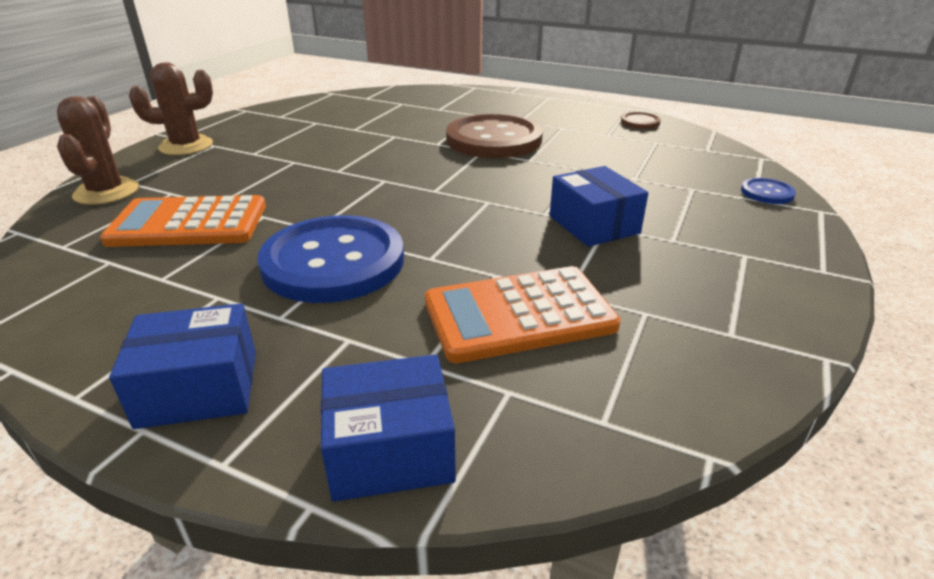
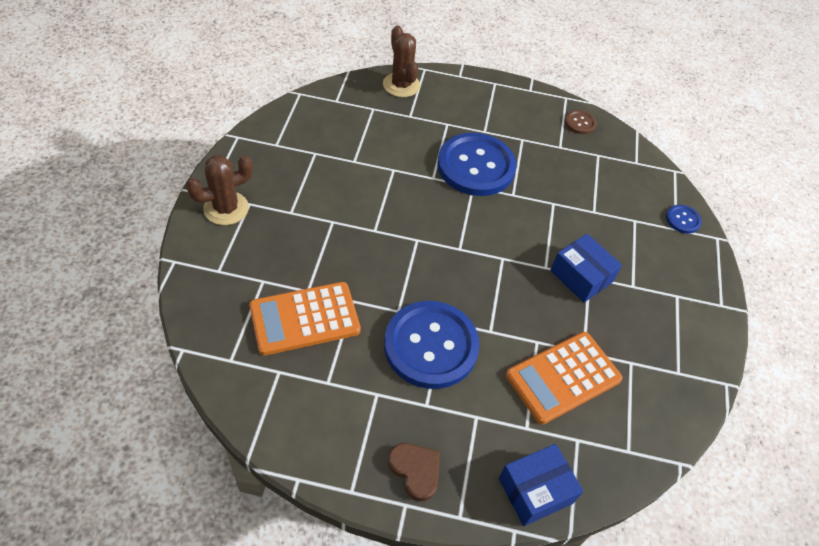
camera: 20 degrees left, 20 degrees up
brown cactus [57,96,139,205] -> brown cactus moved to [383,26,420,97]
blue box [109,303,256,429] -> brown heart [388,443,440,501]
brown button [446,114,543,158] -> blue button [437,133,516,196]

